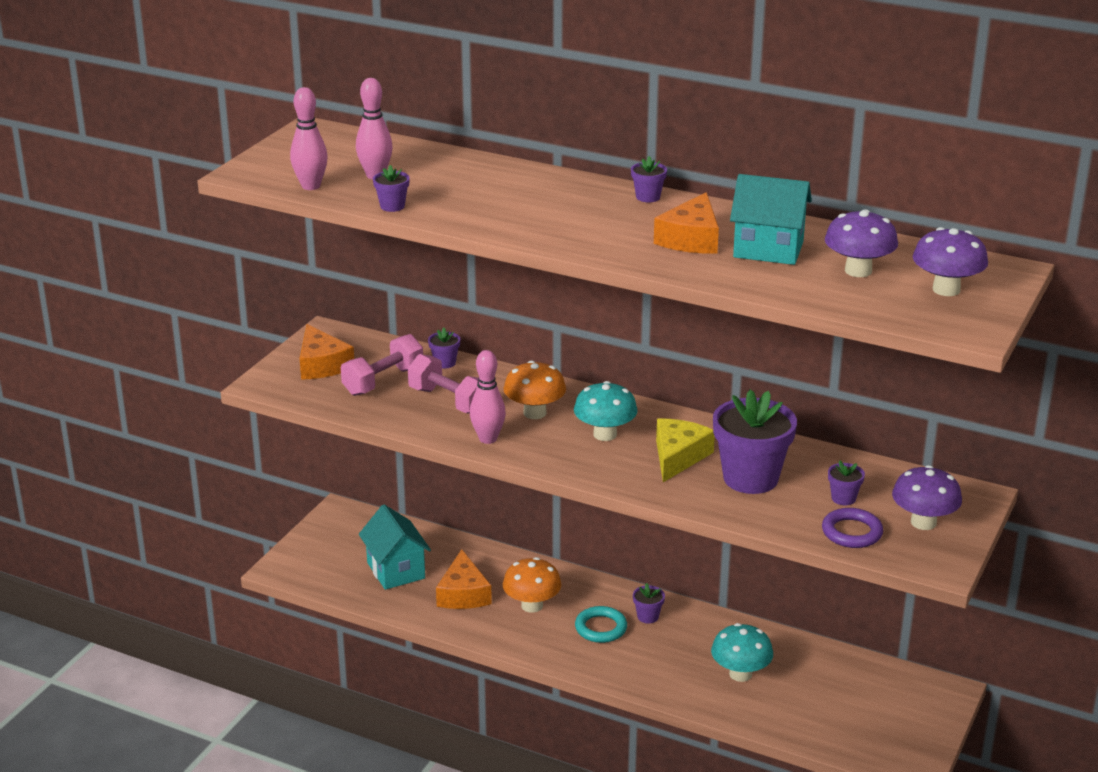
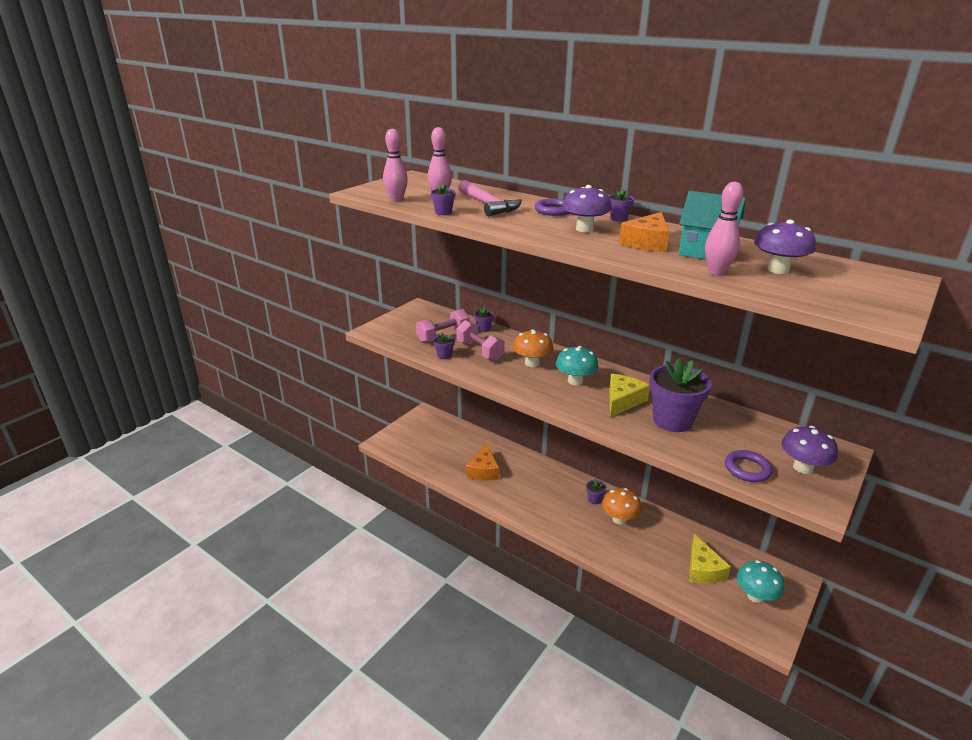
camera: 10 degrees right, 0 degrees up
orange cheese [299,324,354,380] -> none
turquoise house [359,505,431,590] -> none
pink bowling pin [470,350,506,444] -> pink bowling pin moved to [705,182,743,276]
orange mushroom [503,557,562,613] -> orange mushroom moved to [602,488,641,525]
turquoise ring [575,606,627,643] -> none
turquoise mushroom [711,623,773,682] -> turquoise mushroom moved to [737,560,784,603]
purple flower pot [828,460,865,505] -> purple flower pot moved to [433,332,455,359]
purple mushroom [913,227,988,296] -> purple mushroom moved to [562,185,612,232]
none -> pink hammer [458,180,522,216]
none -> purple ring [535,199,570,216]
none -> yellow cheese [689,534,731,584]

